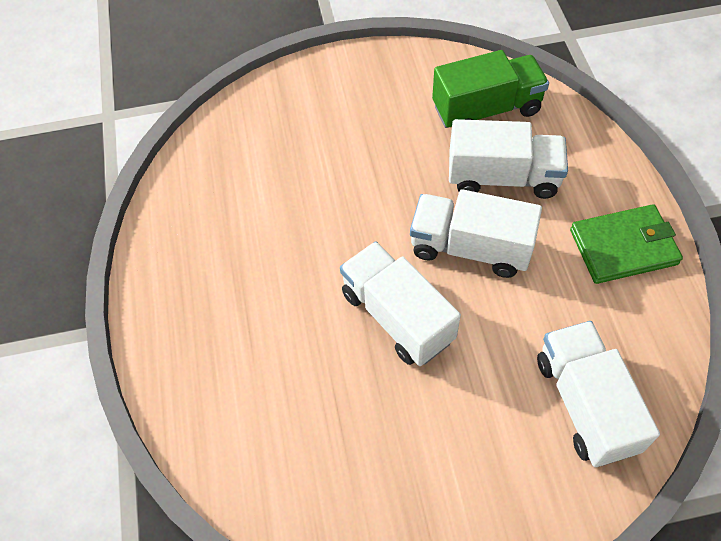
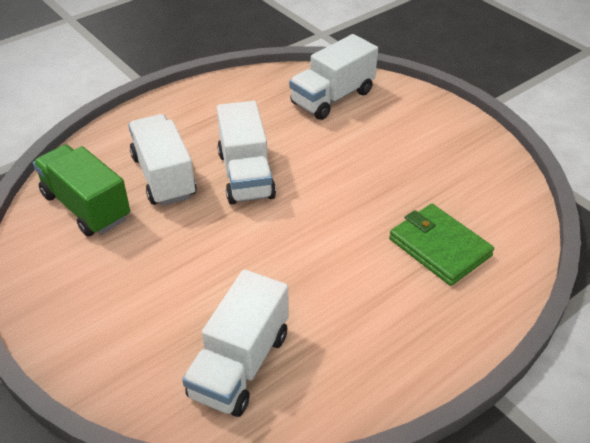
camera: 120 degrees left, 15 degrees down
white truck [340,241,461,366] -> white truck moved to [182,270,289,417]
green wallet [570,204,683,284] -> green wallet moved to [389,204,494,286]

